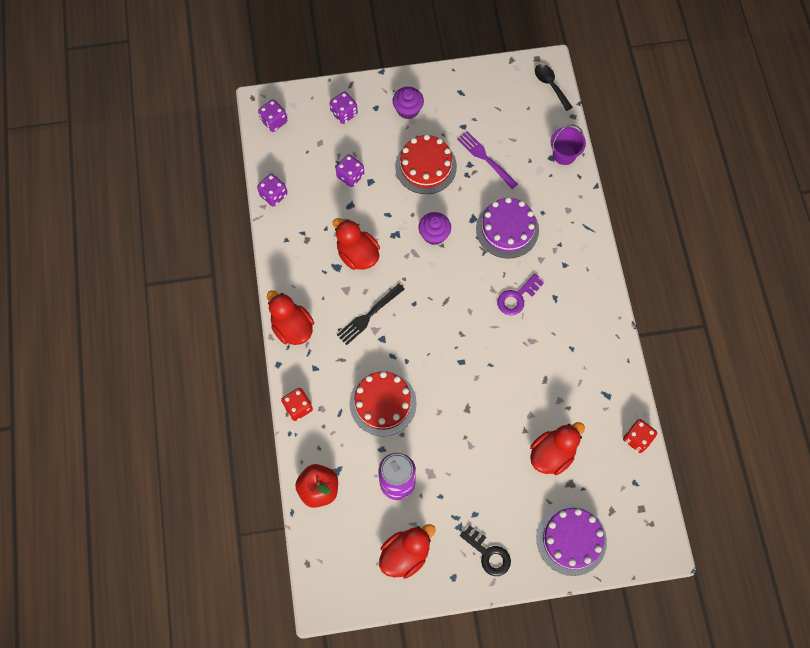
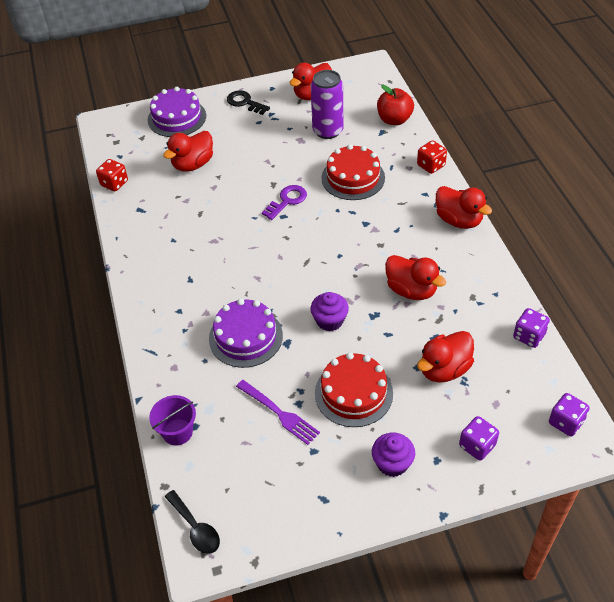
camera: 175 degrees right, 20 degrees down
purple dice [336,154,364,187] -> red duck [417,331,474,383]
black fork [337,283,405,345] -> none
purple key [497,274,544,315] -> purple key moved to [262,185,307,220]

